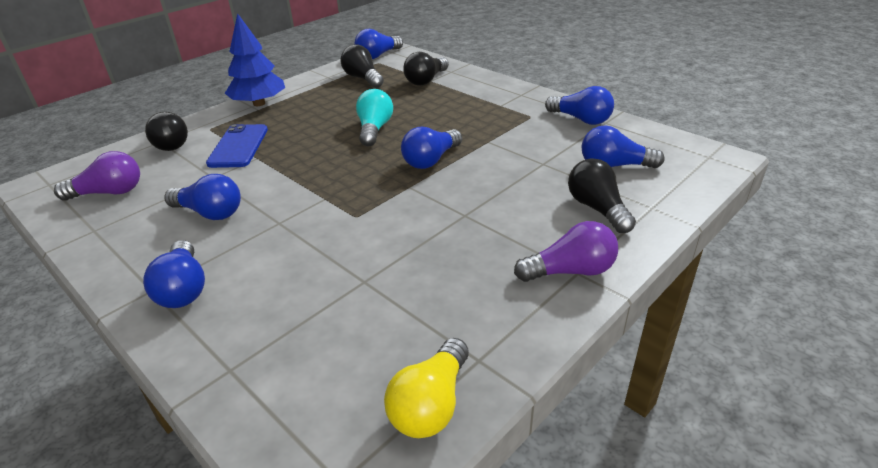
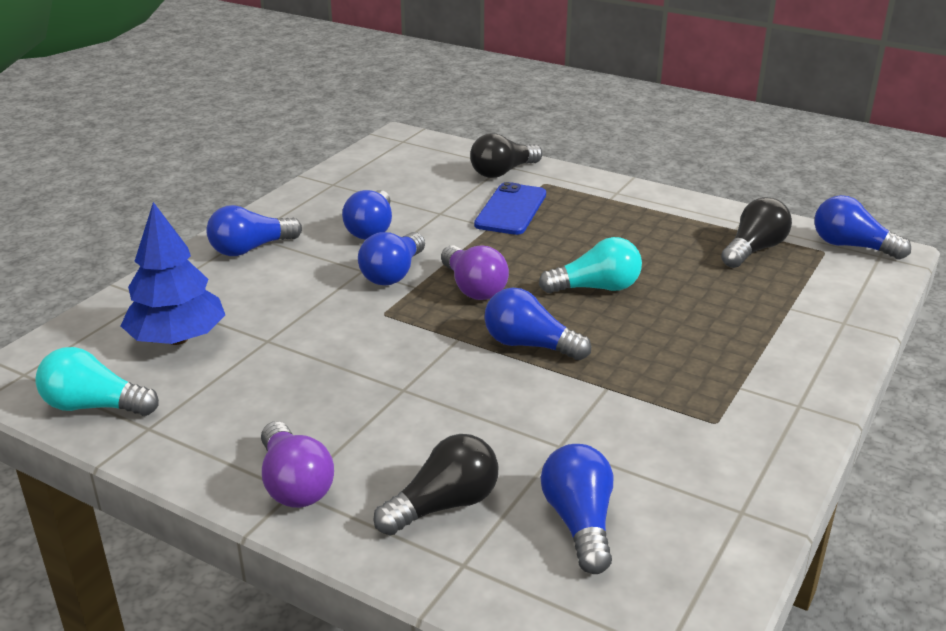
camera: 75 degrees right, 5 degrees down
purple light bulb [54,151,140,201] -> purple light bulb moved to [441,245,509,300]
blue phone [206,124,268,168] -> blue phone turned 60 degrees counterclockwise [474,182,546,235]
blue tree [225,13,285,106] -> blue tree moved to [121,202,225,345]
yellow light bulb [384,338,469,438] -> turquoise light bulb [35,347,159,416]
black light bulb [403,52,449,86] -> none
blue light bulb [545,86,614,125] -> blue light bulb moved to [358,232,425,285]

